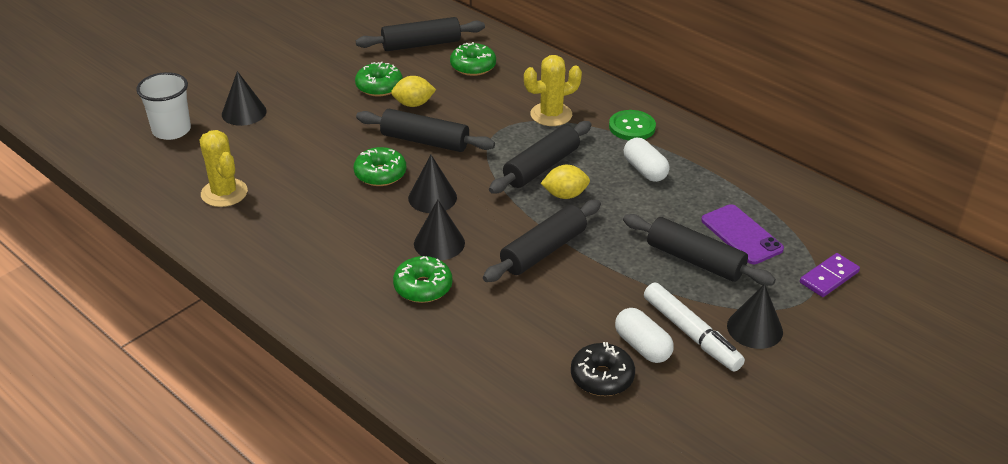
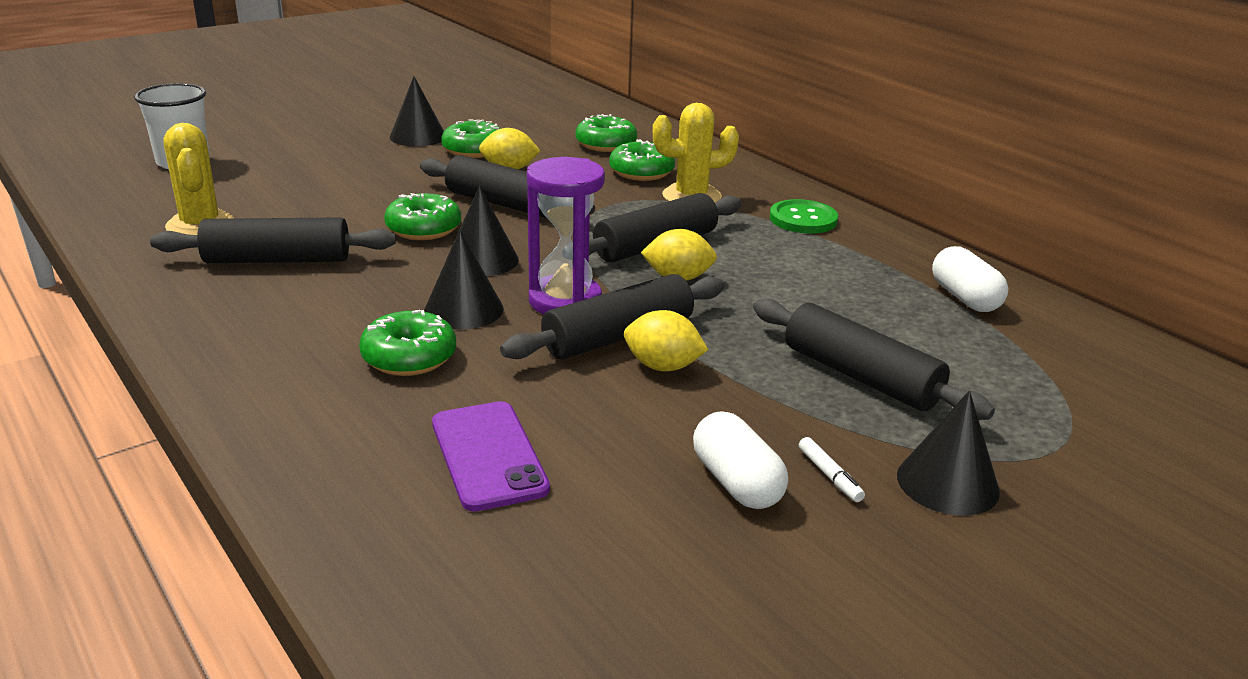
camera: 10 degrees right, 10 degrees down
black cone [222,71,267,126] -> black cone moved to [390,76,444,147]
black rolling pin [356,17,485,51] -> black rolling pin moved to [150,217,396,263]
black donut [571,342,635,396] -> none
white capsule [624,137,670,182] -> white capsule moved to [932,246,1008,312]
white marker [644,282,745,372] -> white marker [799,437,865,502], size x0.42
purple phone [701,204,784,264] -> purple phone moved to [432,401,550,512]
purple domino [800,253,860,297] -> none
none -> purple hourglass [527,157,605,314]
none -> green donut [609,139,675,181]
none -> yellow lemon [624,310,708,371]

